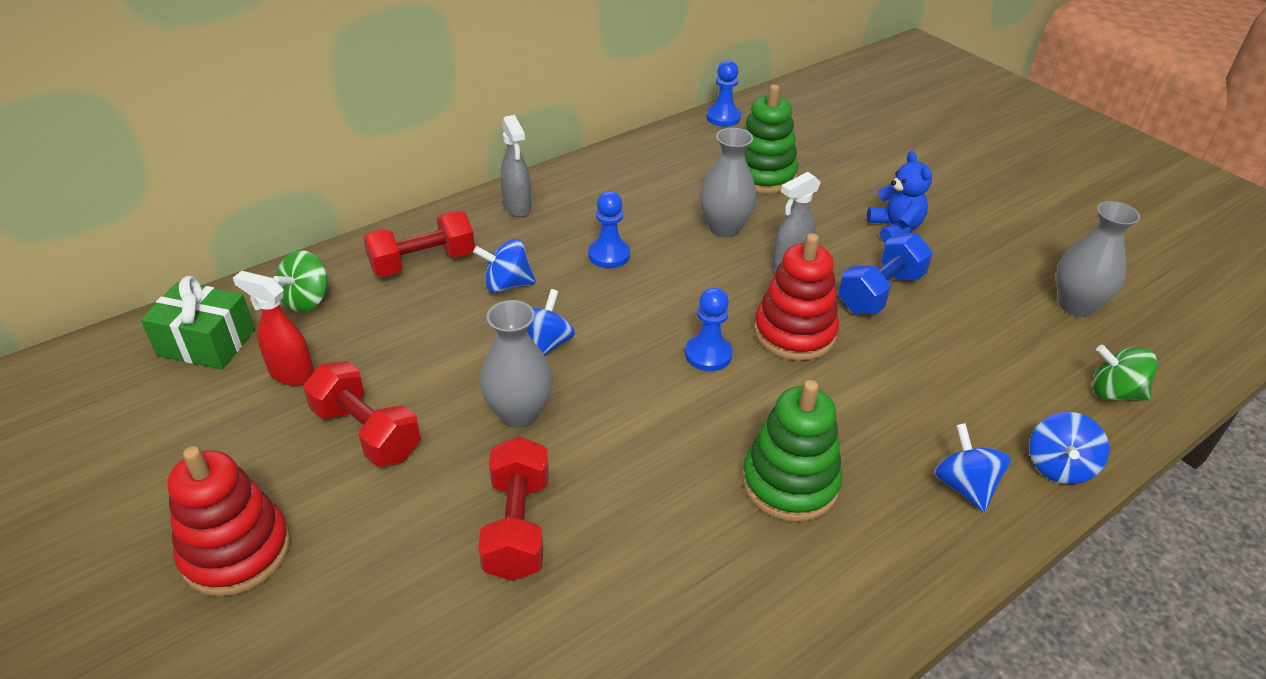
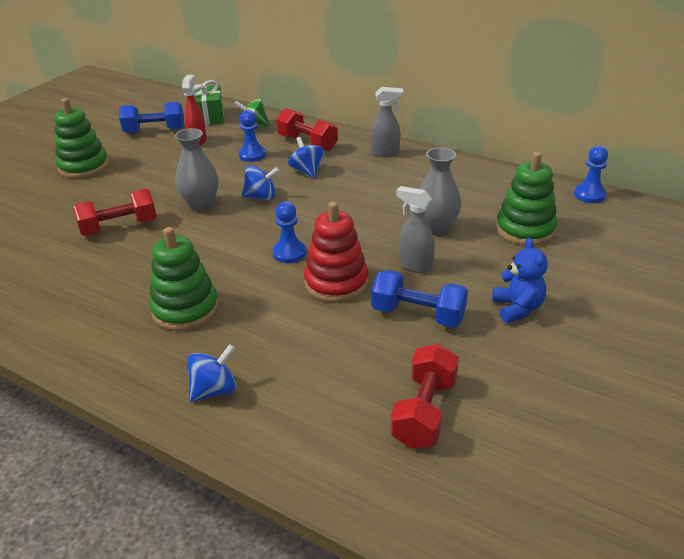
camera: 70 degrees right, 5 degrees down
red stacking toy [167,446,291,597] -> green stacking toy [54,98,109,178]
red dumbbell [303,361,421,467] -> red dumbbell moved to [390,344,459,449]
grey spray bottle [500,115,531,217] -> grey spray bottle turned 135 degrees counterclockwise [371,87,403,157]
blue pawn [588,191,630,268] -> blue pawn moved to [238,110,266,162]
blue teddy bear [867,151,932,243] -> blue teddy bear turned 60 degrees counterclockwise [492,238,548,323]
blue spinning top [1030,412,1109,484] -> none
grey vase [1056,201,1140,317] -> none
green spinning top [1092,345,1158,401] -> none
none -> blue dumbbell [119,102,184,133]

